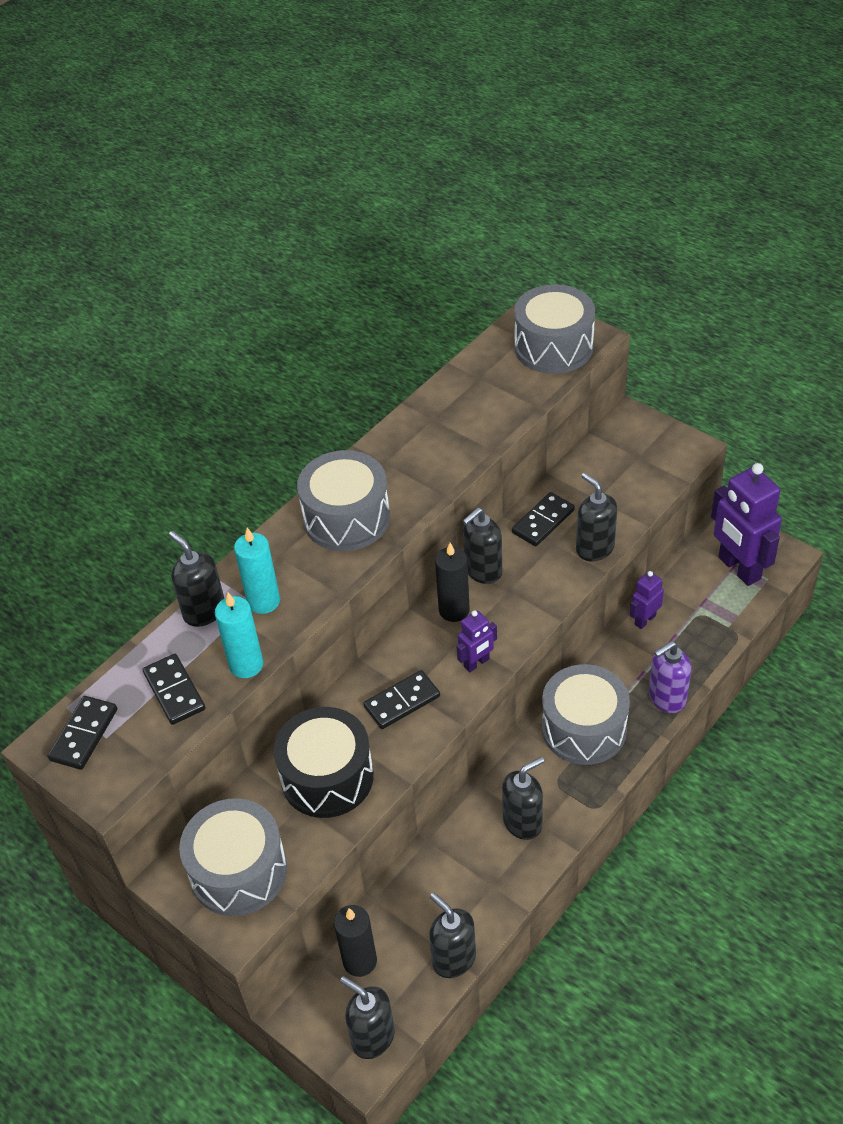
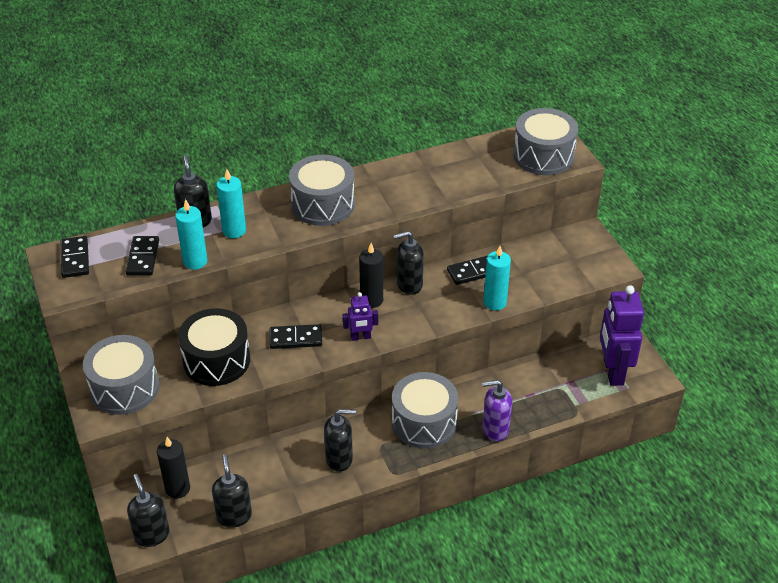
camera: 25 degrees right, 5 degrees down
black domino [47,696,117,770] -> black domino turned 60 degrees counterclockwise [61,236,89,278]
black soap dispenser [576,473,617,561] -> turquoise candle [483,246,511,311]
purple robot [630,571,664,629] -> none

